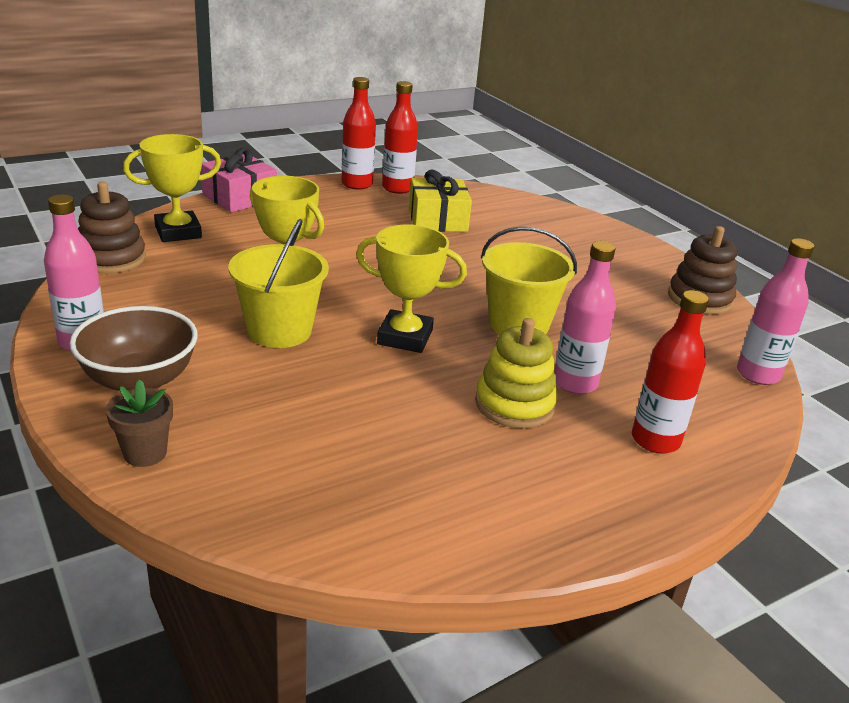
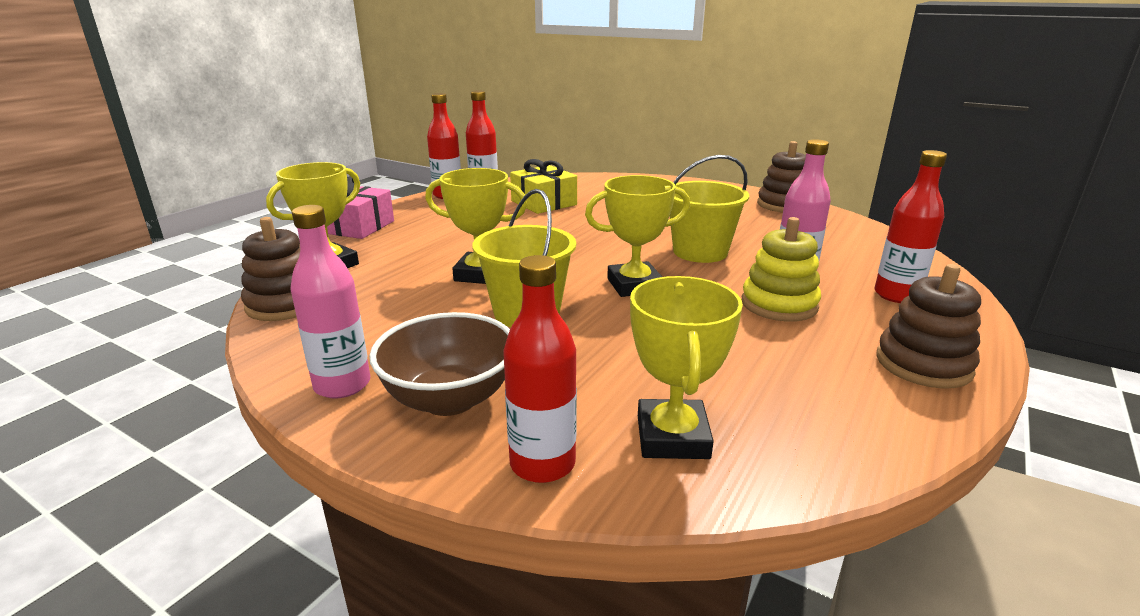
camera: 25 degrees left, 5 degrees down
brown flower pot [106,380,173,467] -> red bottle [503,255,577,483]
pink bottle [737,238,815,385] -> none
none -> yellow trophy [630,276,743,459]
none -> brown stacking toy [876,264,981,389]

